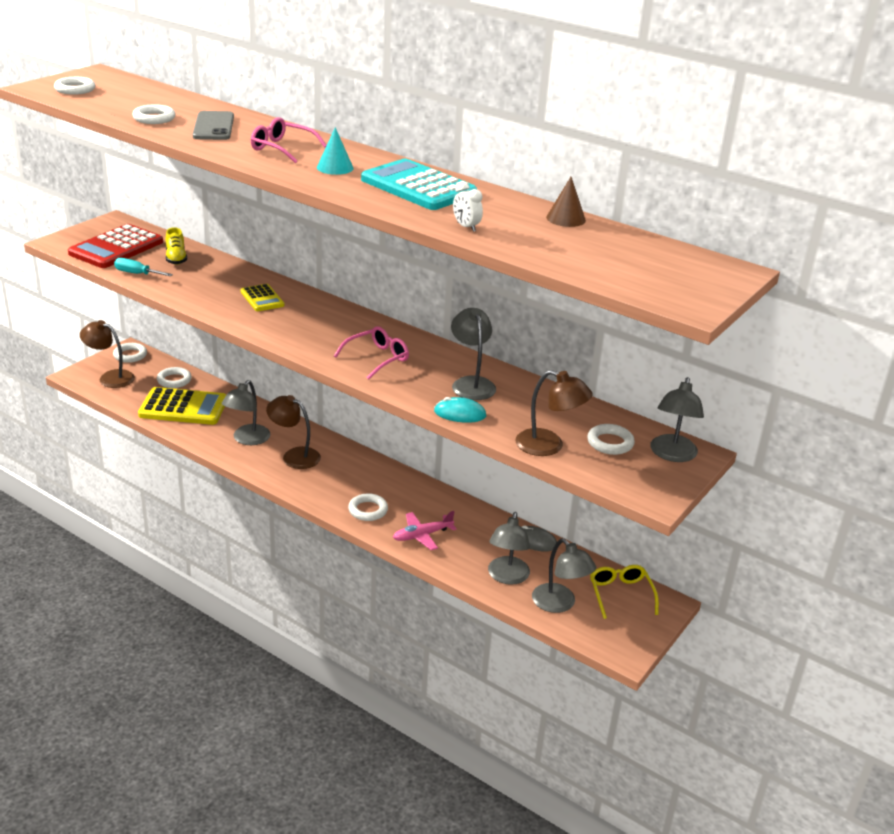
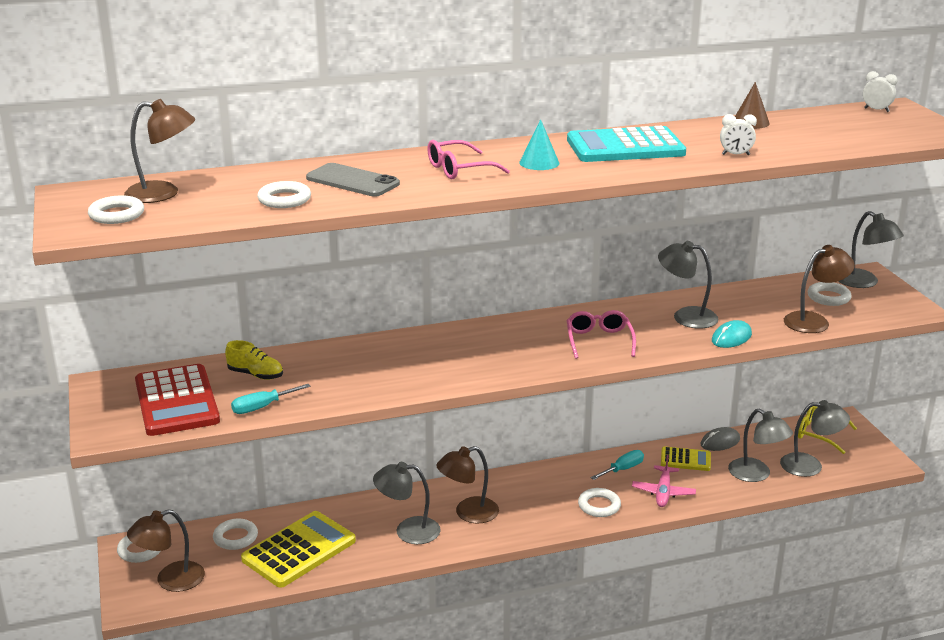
camera: 50 degrees left, 5 degrees down
grey lamp [222,380,270,445] -> grey lamp turned 120 degrees clockwise [373,462,441,544]
yellow calculator [241,284,285,311] -> yellow calculator moved to [661,447,711,471]
none -> brown lamp [124,99,195,203]
none -> turquoise screwdriver [591,450,644,480]
none -> white clock [863,71,898,112]

